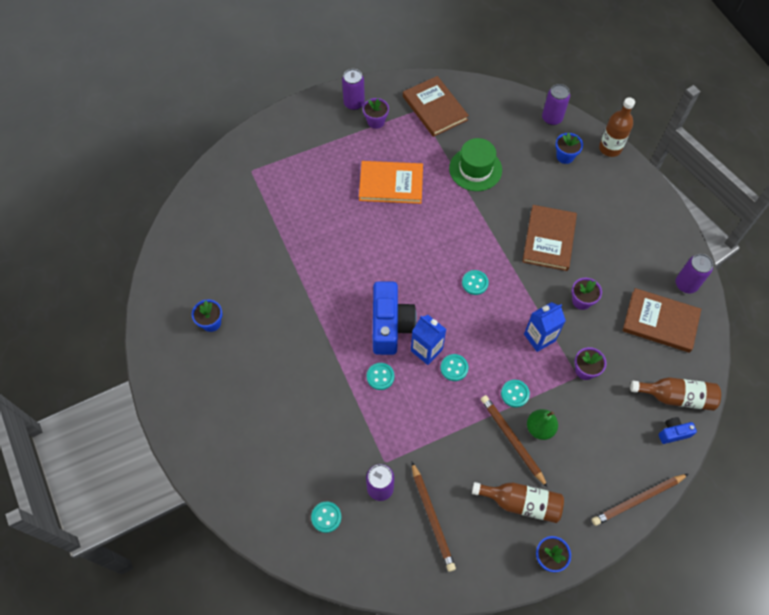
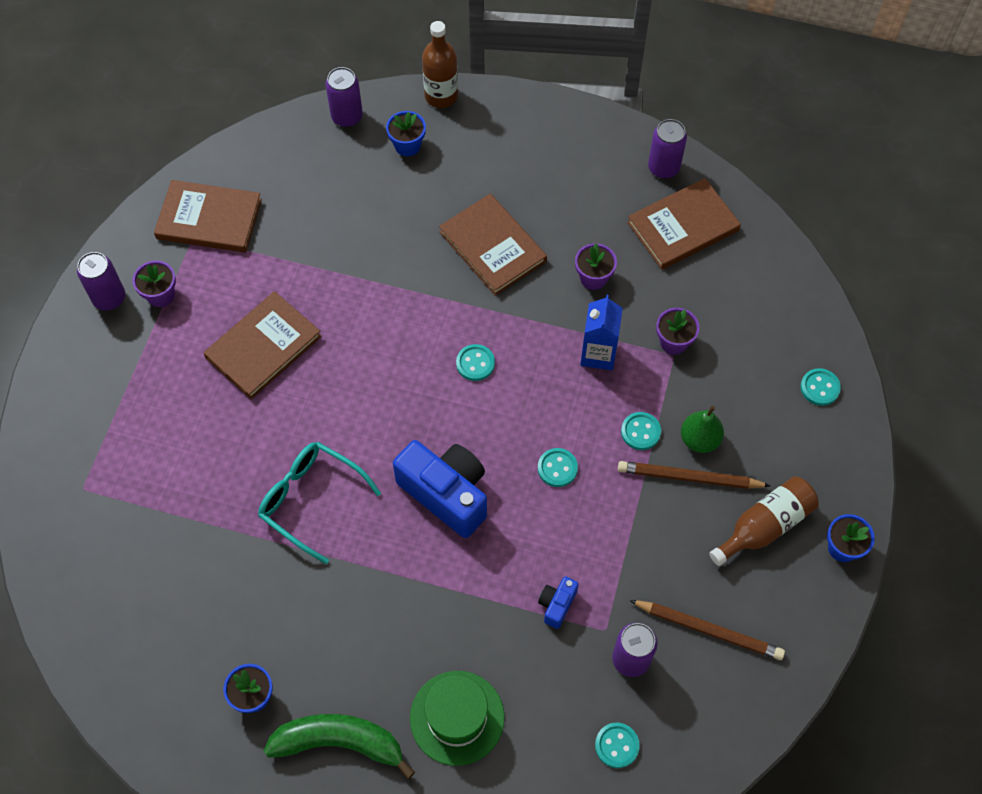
camera: 50 degrees left, 0 degrees up
orange book [359,161,423,204] -> brown book [204,291,322,399]
turquoise button [367,363,394,390] -> turquoise button moved to [801,368,841,406]
blue carton [411,315,446,365] -> none
green hat [449,138,502,191] -> green hat moved to [410,671,505,766]
brown pencil [592,474,688,526] -> none
brown bottle [630,377,721,411] -> none
blue camera [659,417,697,444] -> blue camera moved to [538,576,579,629]
none -> turquoise glasses [258,442,381,564]
none -> green banana [264,714,415,779]

